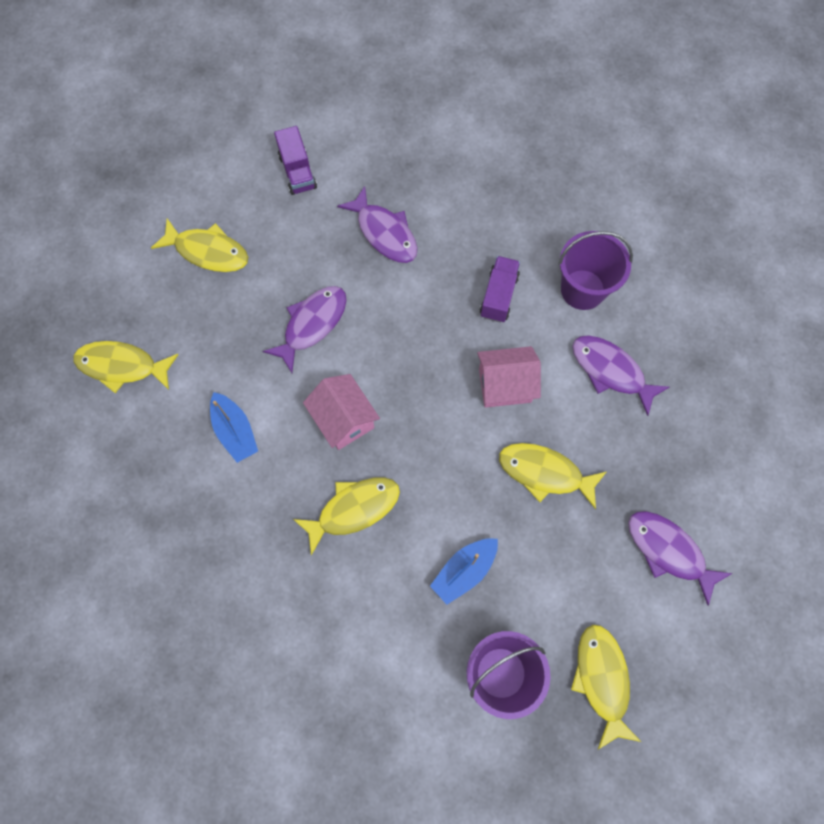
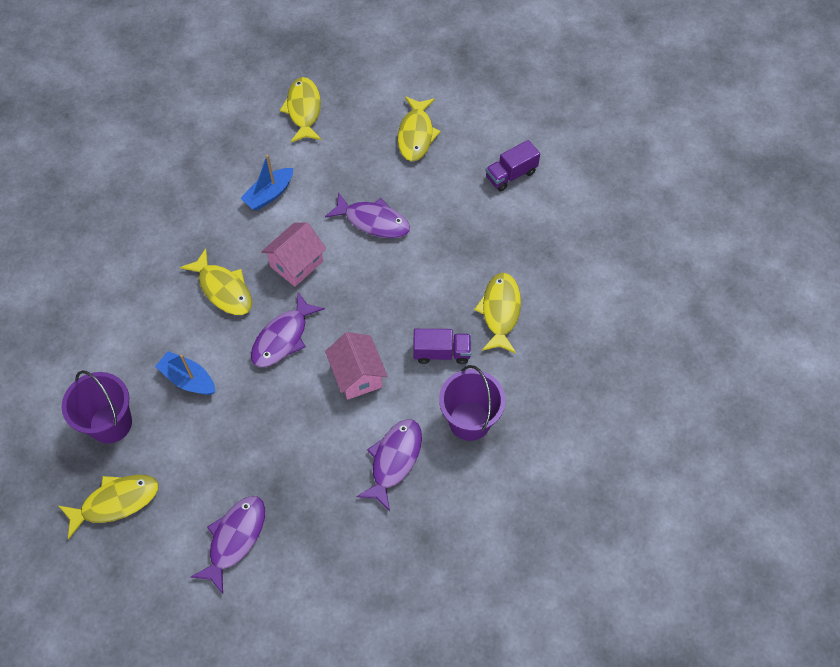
camera: 75 degrees right, 10 degrees down
purple fish [337,186,418,263] -> purple fish moved to [251,292,325,368]
yellow fish [499,443,606,509] -> yellow fish moved to [474,273,521,353]

